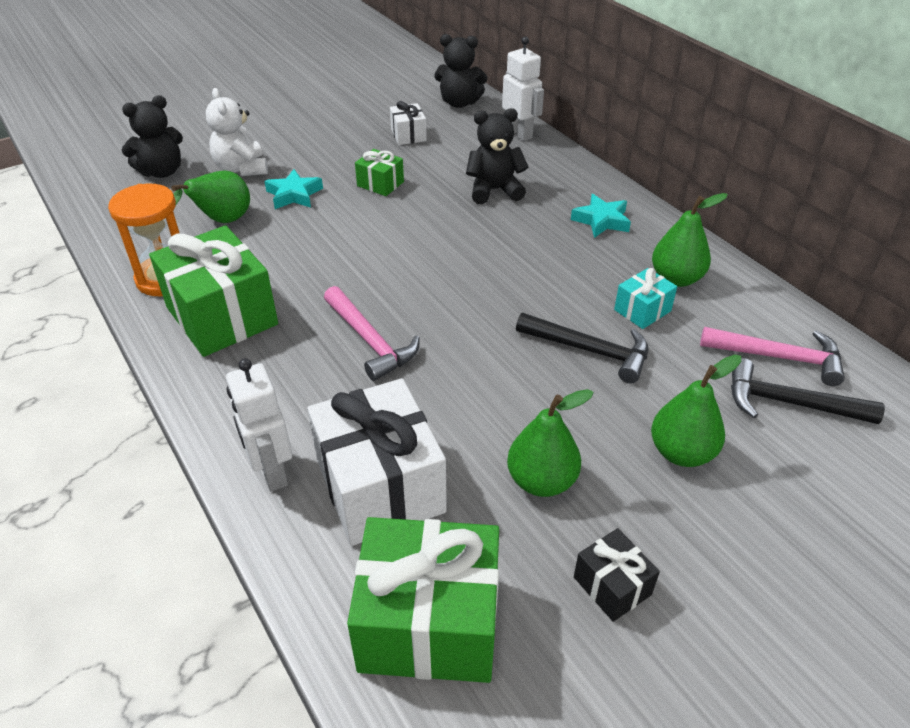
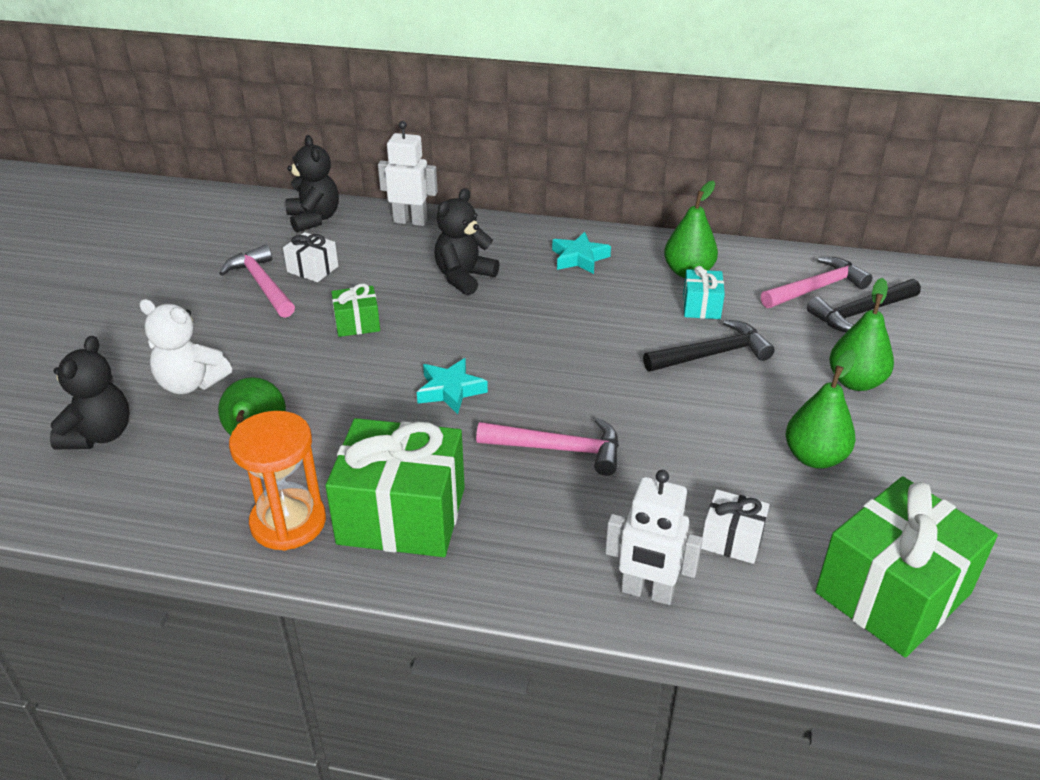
camera: 45 degrees left, 5 degrees down
turquoise star [264,169,323,209] -> turquoise star moved to [417,358,488,414]
white gift [307,378,447,546] -> white gift [701,489,770,564], size x0.48
black teddy bear [434,34,488,108] -> black teddy bear turned 75 degrees counterclockwise [285,135,339,233]
black gift [574,528,660,622] -> none
none -> pink hammer [219,245,295,318]

